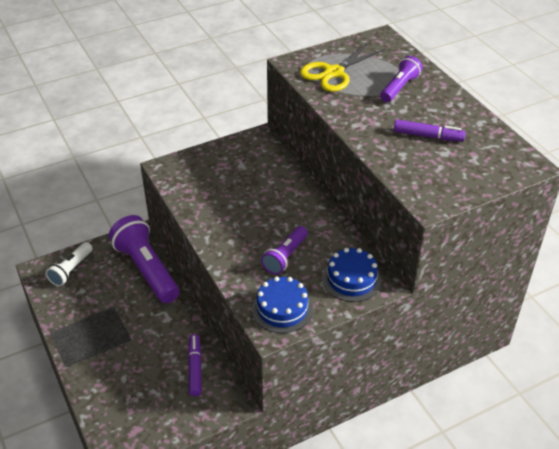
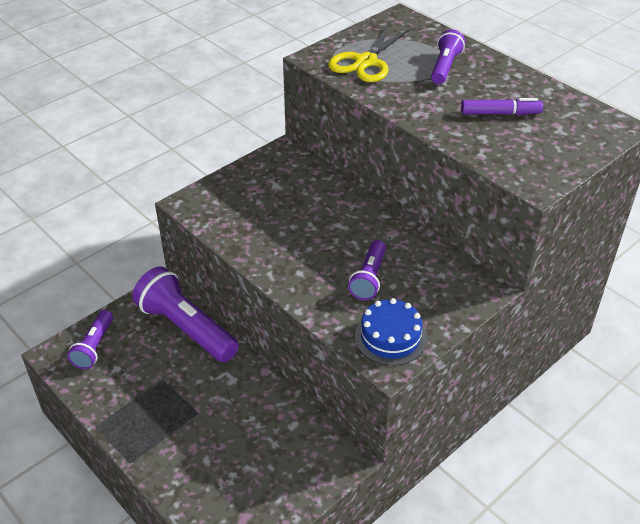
camera: 15 degrees left, 0 degrees up
white flashlight [45,242,92,287] -> purple flashlight [67,310,113,369]
purple marker [188,334,202,396] -> none
blue cake [323,248,381,302] -> none

